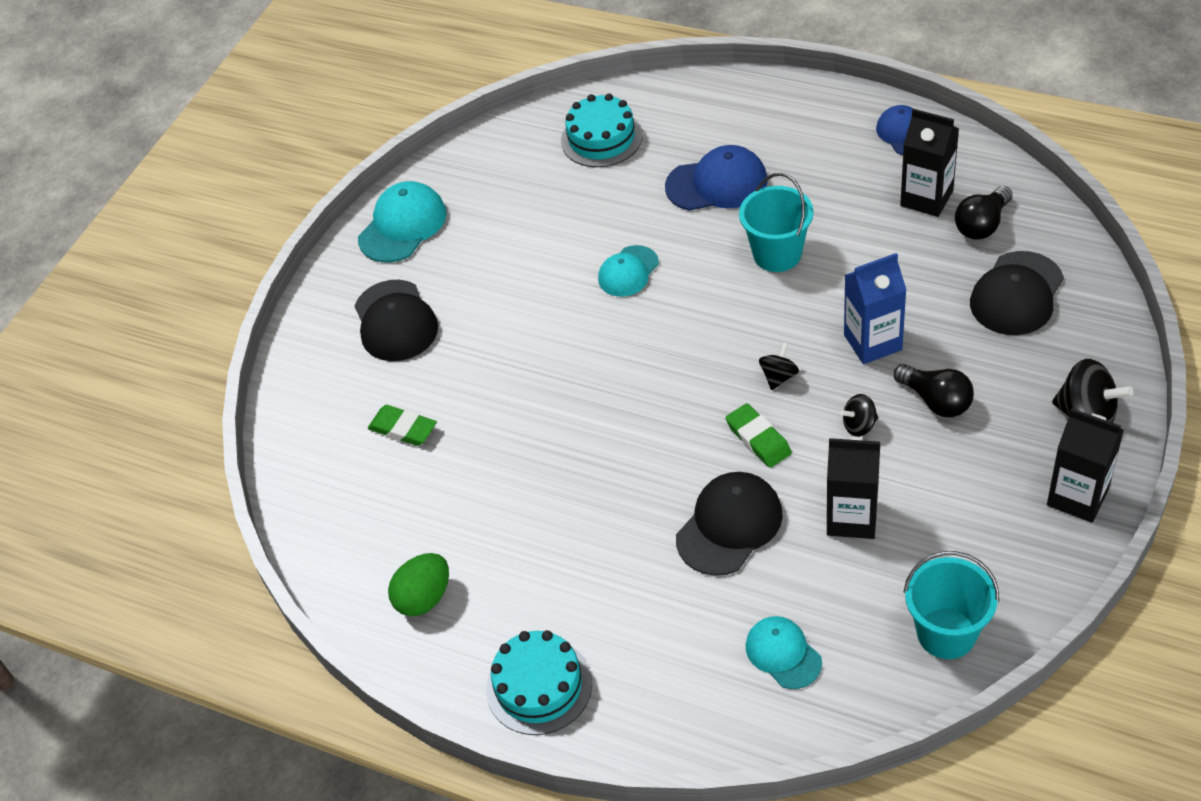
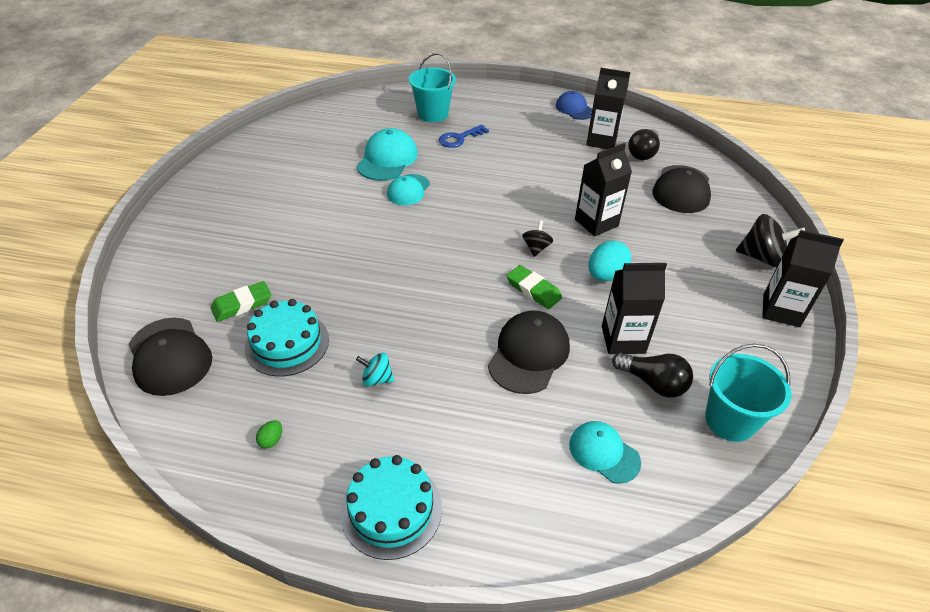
camera: 20 degrees left, 5 degrees down
black cap [355,280,438,361] -> black cap moved to [129,318,212,396]
turquoise cap [358,181,447,262] -> turquoise cap moved to [357,128,418,181]
green eraser [368,405,437,446] -> green eraser turned 45 degrees counterclockwise [211,281,271,322]
green egg [388,553,449,616] -> green egg [256,420,282,448], size x0.47
turquoise cake [561,94,643,167] -> turquoise cake moved to [245,299,329,377]
blue cap [665,145,768,211] -> blue key [439,124,489,148]
turquoise bucket [739,173,814,272] -> turquoise bucket moved to [409,53,456,122]
black spinning top [840,394,878,437] -> turquoise egg [588,241,631,282]
blue carton [844,253,907,364] -> black carton [575,143,632,236]
black light bulb [894,364,974,417] -> black light bulb moved to [612,352,693,397]
none -> turquoise spinning top [356,353,394,386]

